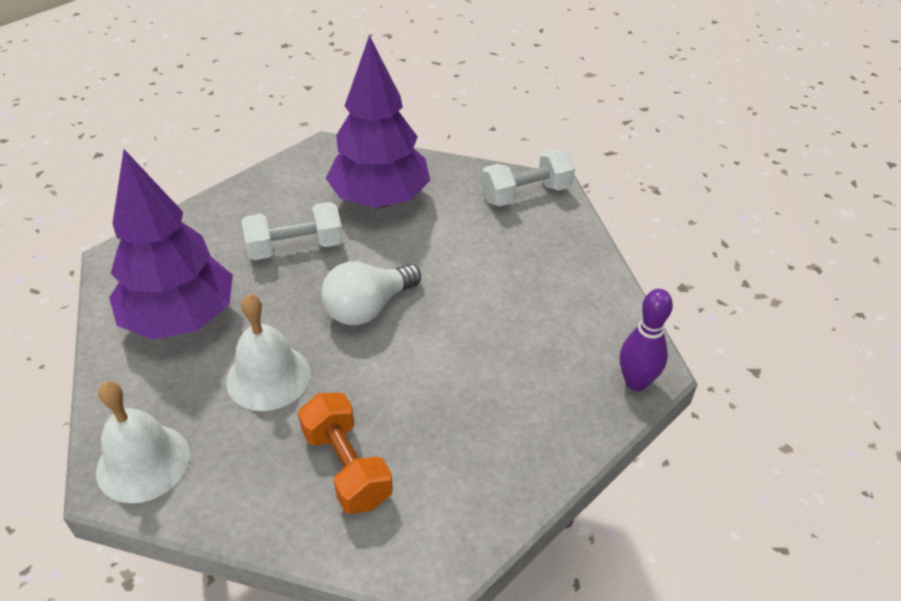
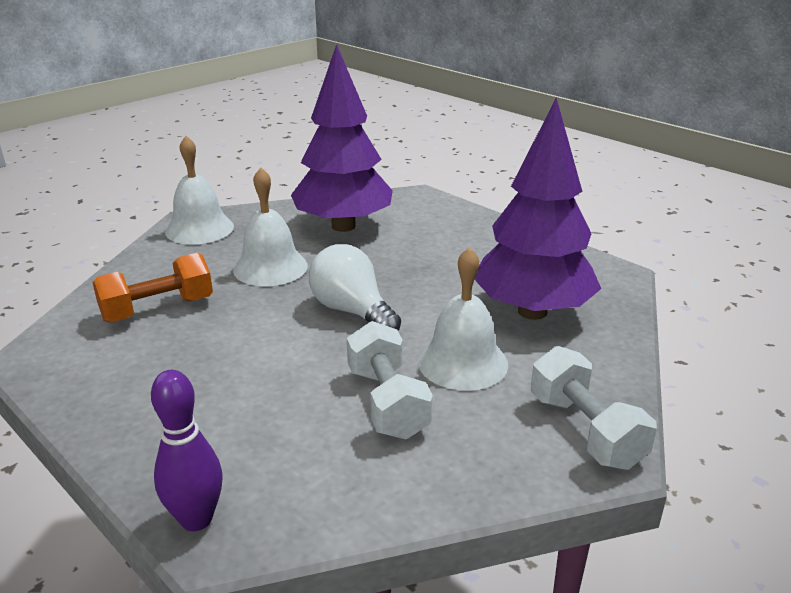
camera: 90 degrees right, 15 degrees down
white dumbbell [242,202,343,260] -> white dumbbell moved to [347,321,433,440]
none -> white bell [418,247,508,391]

